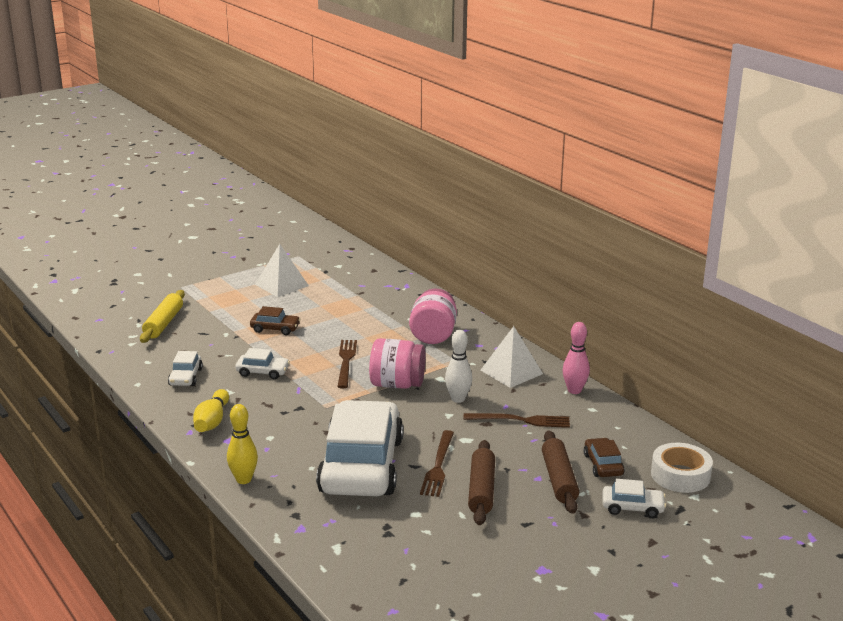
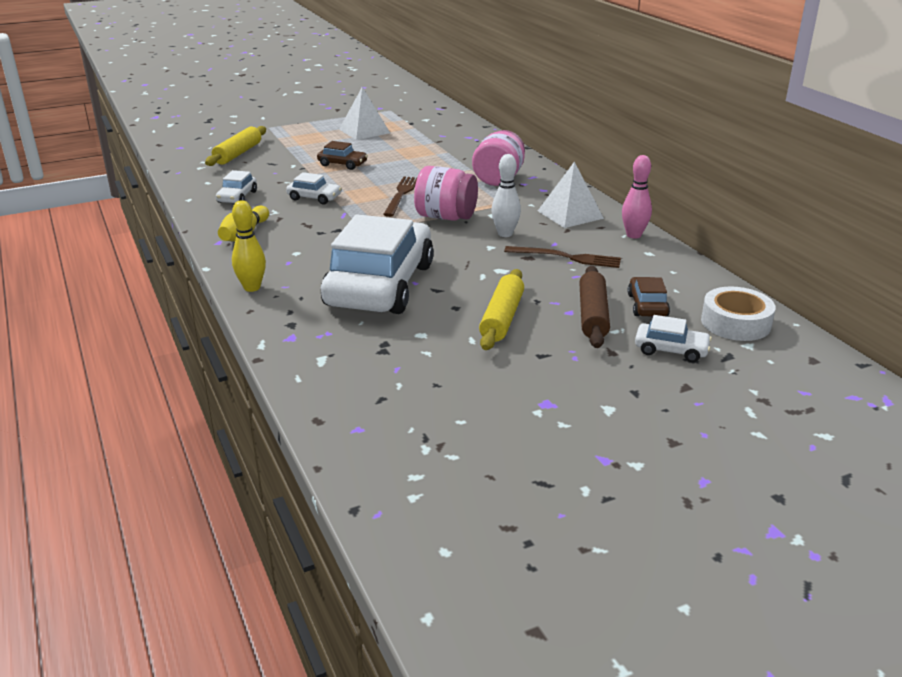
camera: 10 degrees right, 5 degrees up
brown fork [420,430,454,497] -> none
brown rolling pin [468,440,495,525] -> yellow rolling pin [479,269,524,350]

